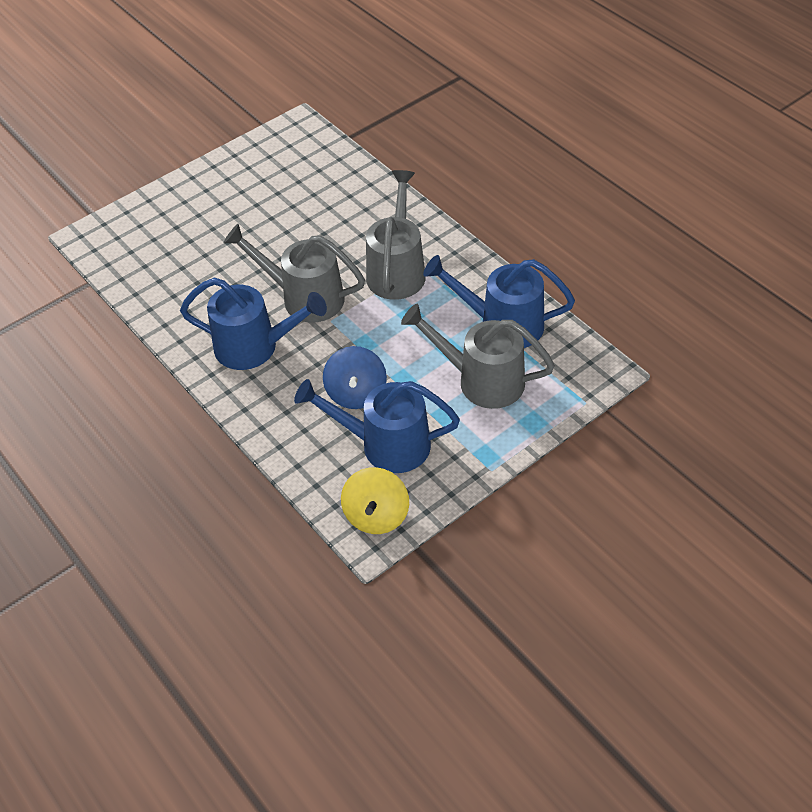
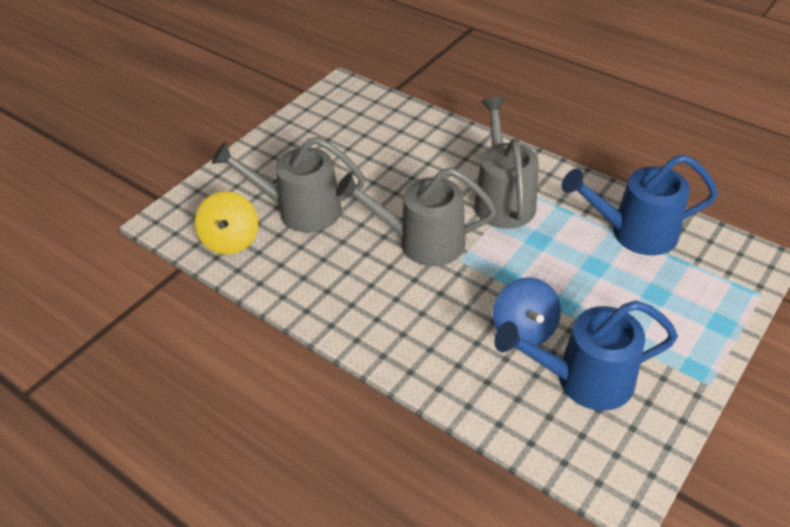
camera: 15 degrees left, 5 degrees down
blue watering can [180,278,327,370] -> none
yellow spinning top [341,467,409,534] -> yellow spinning top moved to [195,192,258,254]
grey watering can [401,304,555,409] -> grey watering can moved to [212,137,365,233]

